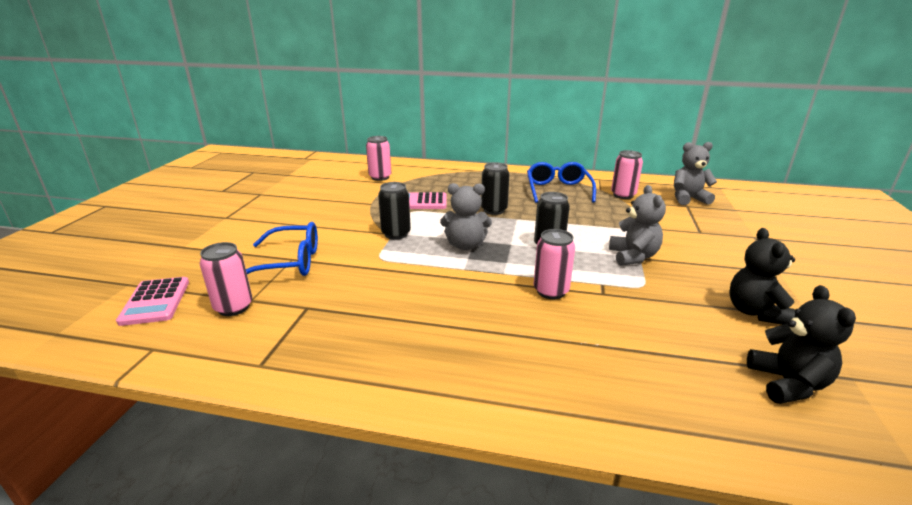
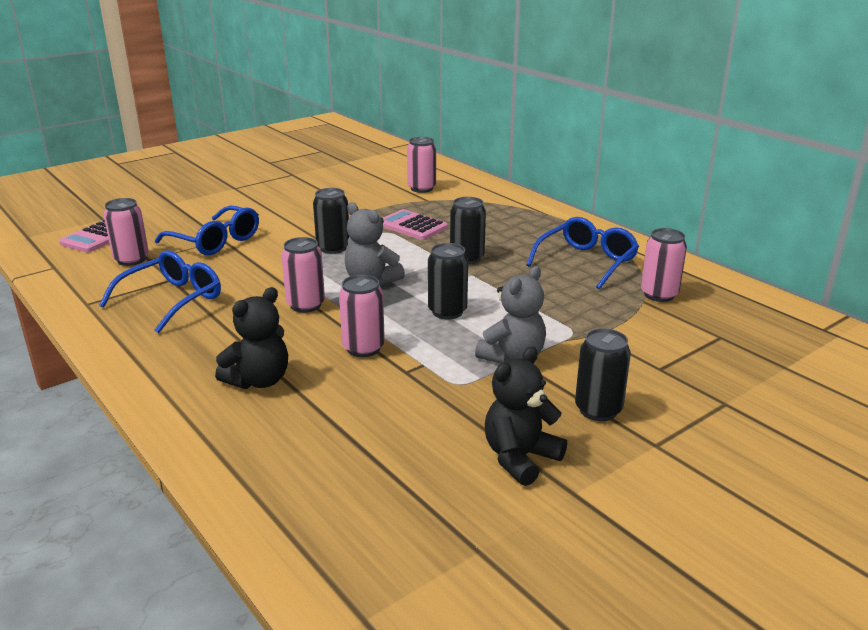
camera: 40 degrees right, 0 degrees up
grey teddy bear [674,142,717,205] -> none
black teddy bear [747,285,856,404] -> black teddy bear moved to [215,287,288,389]
none -> blue glasses [99,250,221,333]
none -> pink can [281,237,325,313]
none -> black can [575,328,631,421]

